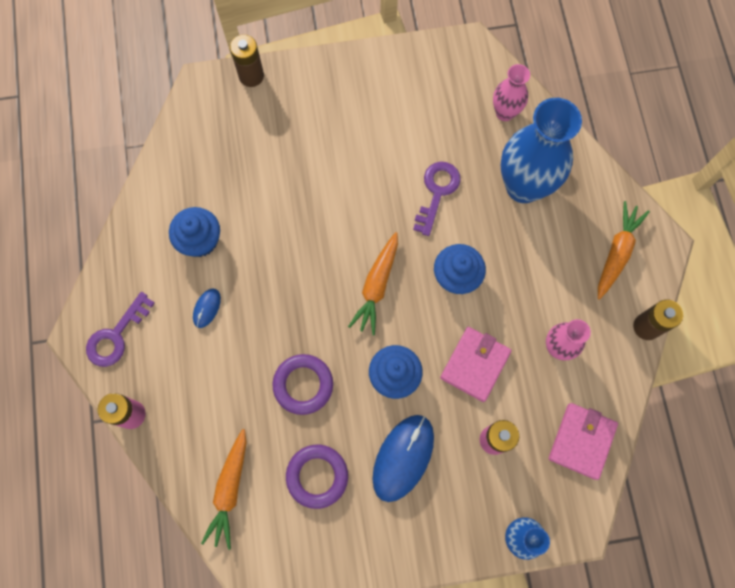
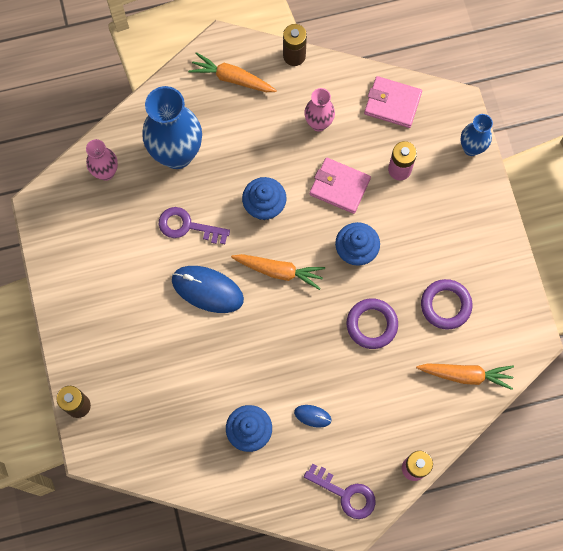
camera: 95 degrees left, 0 degrees up
blue mouse [373,415,434,502] -> blue mouse moved to [172,266,244,313]

